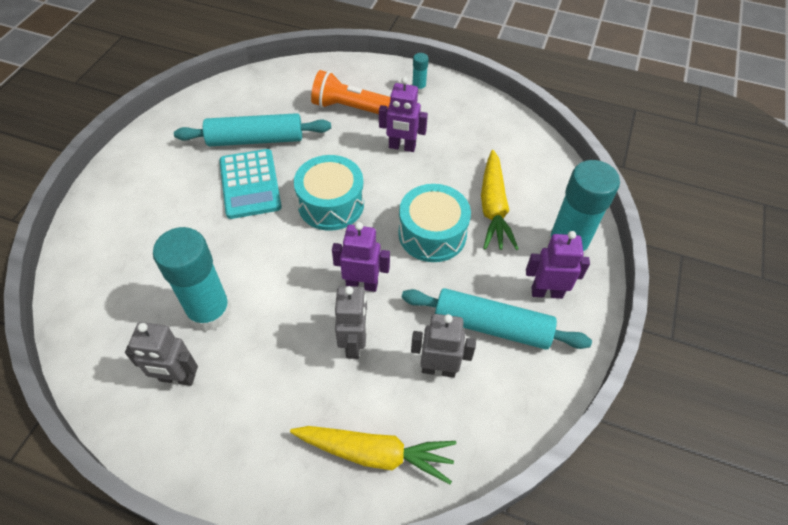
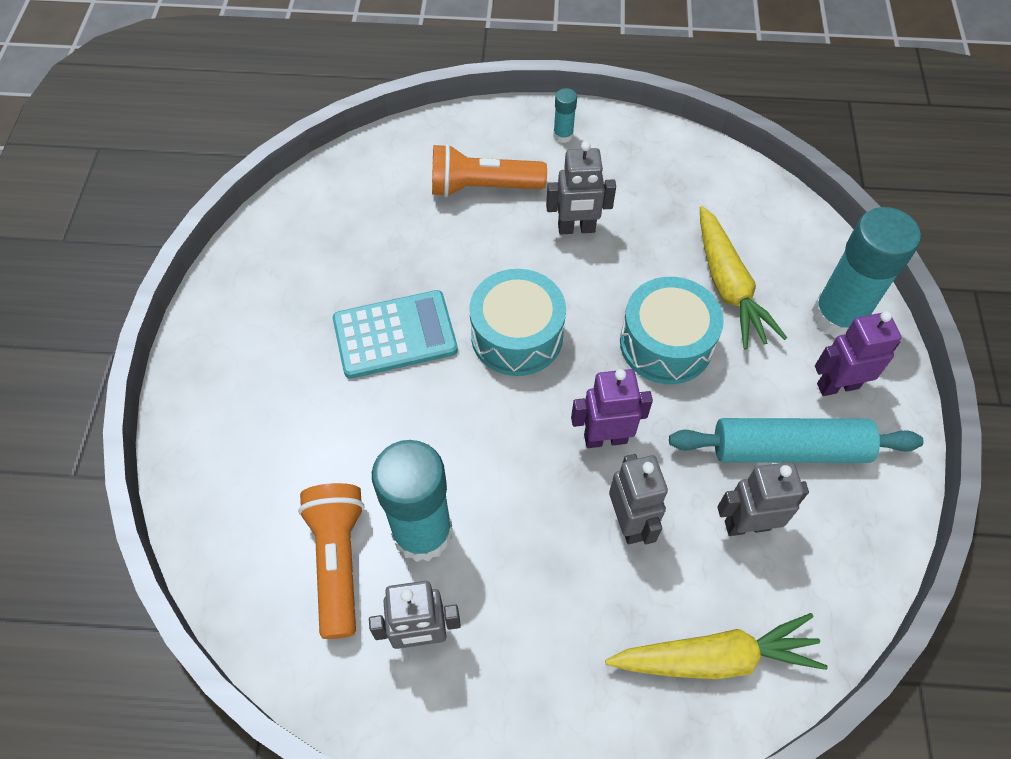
camera: 15 degrees left, 5 degrees up
turquoise rolling pin [174,113,331,146] -> none
turquoise calculator [220,149,282,219] -> turquoise calculator turned 75 degrees counterclockwise [333,290,458,379]
purple robot [379,77,428,152] -> grey robot [546,141,616,234]
none -> orange flashlight [298,483,364,639]

